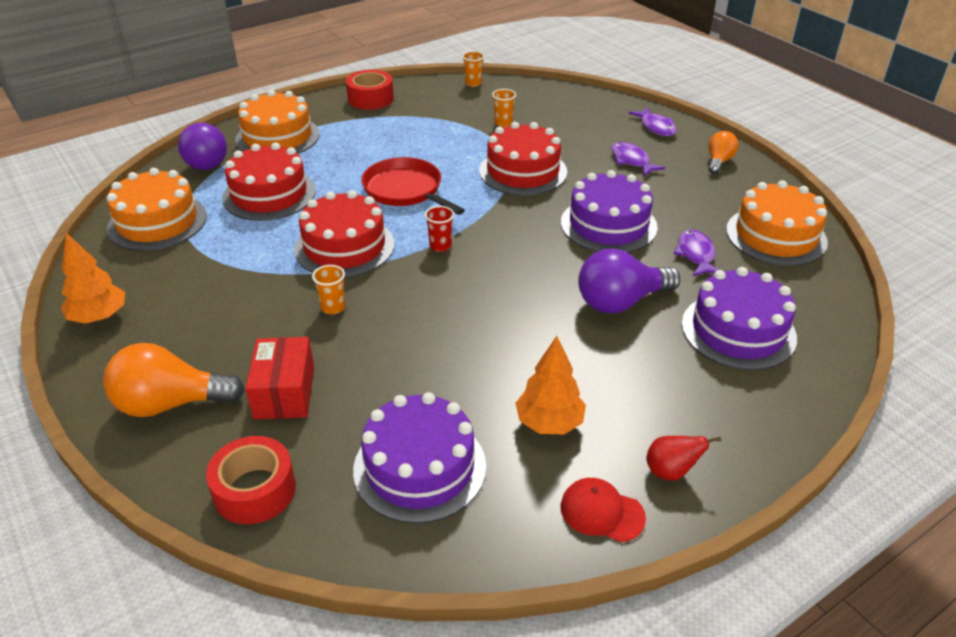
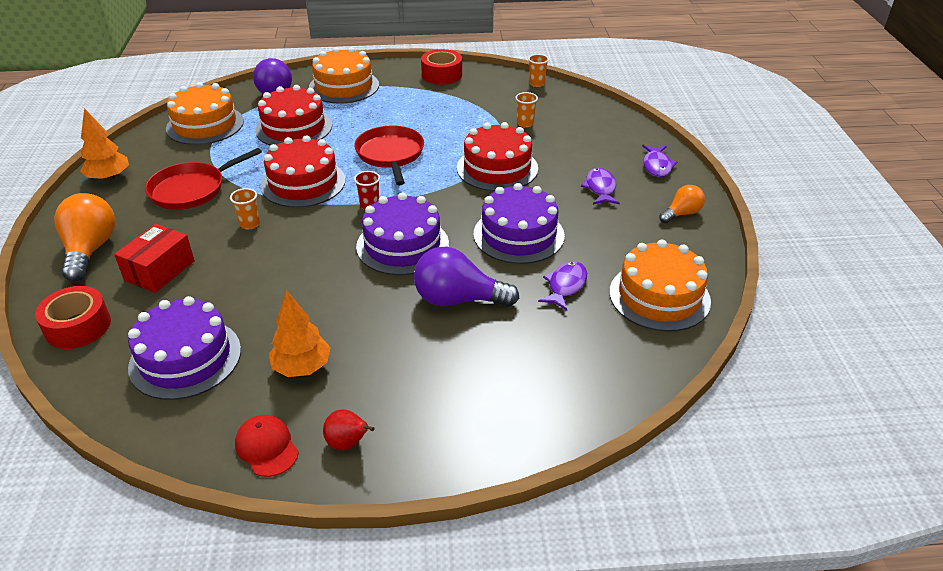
camera: 30 degrees right, 0 degrees up
orange light bulb [103,343,245,417] -> orange light bulb turned 60 degrees clockwise [54,193,115,282]
purple cake [682,267,797,370] -> purple cake moved to [356,192,449,275]
none -> red pan [145,148,262,210]

